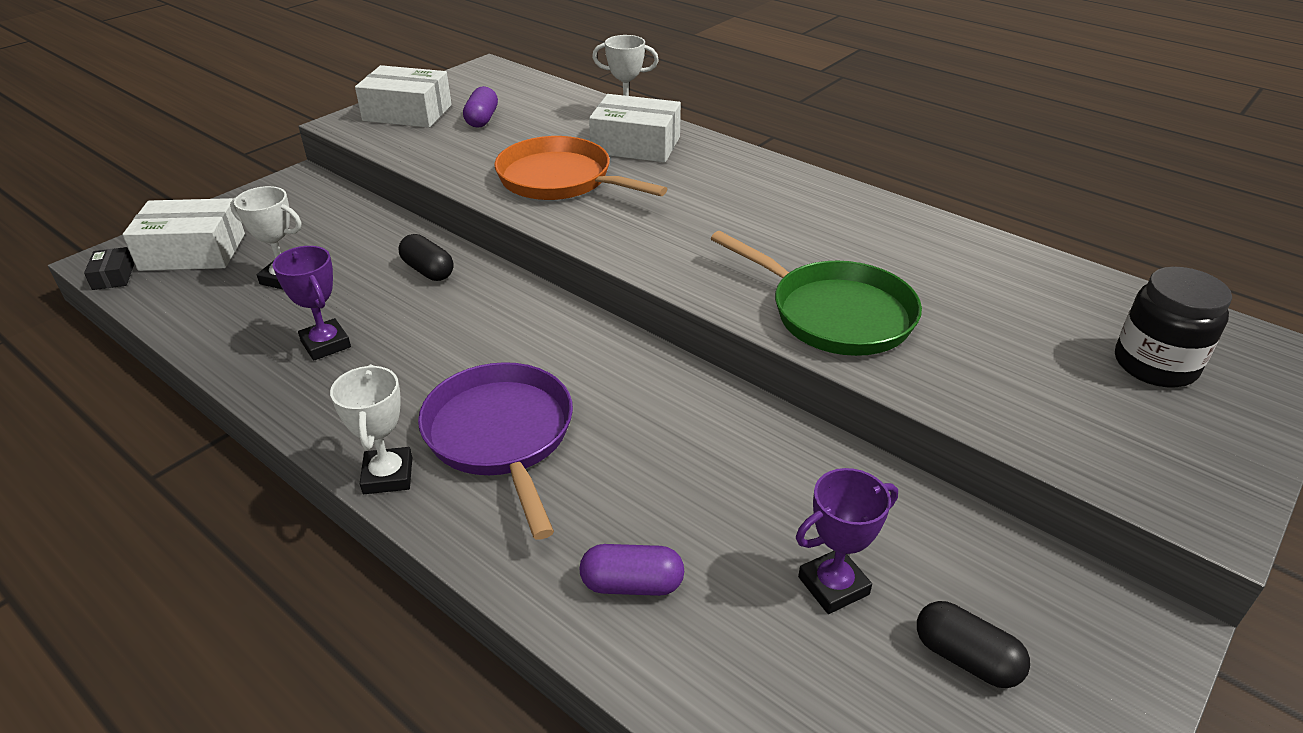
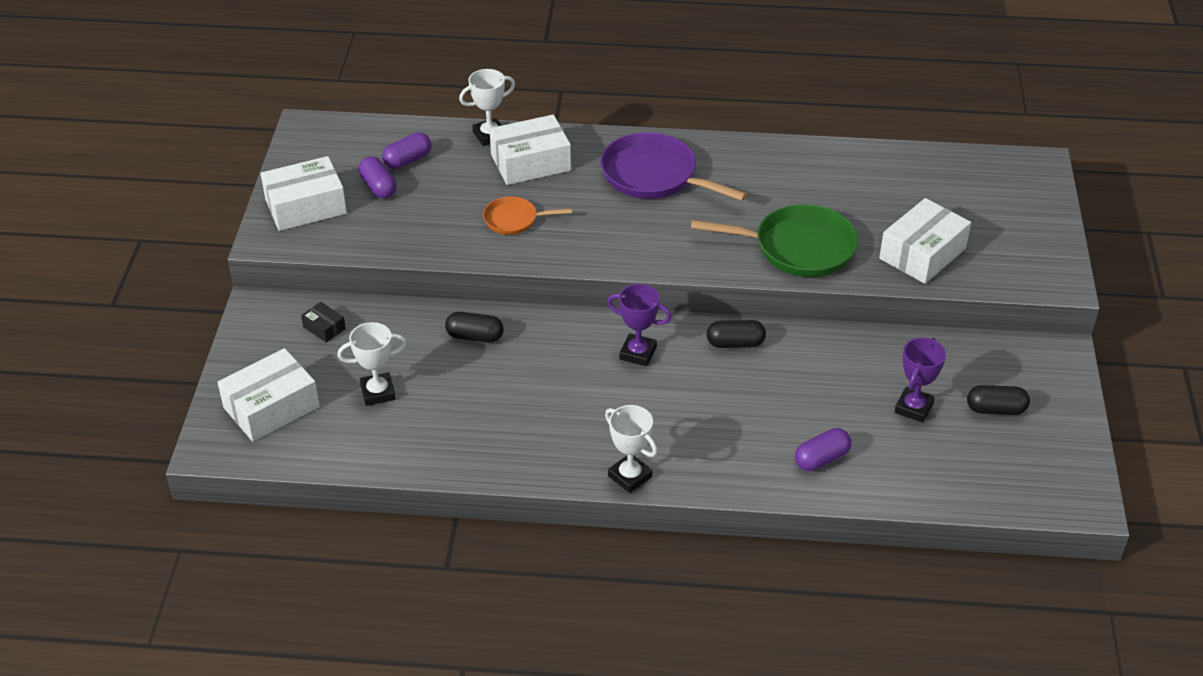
camera: 35 degrees left, 5 degrees up
black box [84,247,134,290] -> black box moved to [301,302,346,343]
purple trophy [272,246,351,361] -> purple trophy moved to [607,284,671,366]
purple pan [418,362,573,540] -> purple pan moved to [601,132,747,201]
orange pan [494,136,667,200] -> orange pan [483,197,572,235], size x0.54
black jar [1115,267,1232,387] -> none
none -> purple capsule [382,132,432,169]
none -> black capsule [707,320,766,348]
none -> white box [879,198,971,284]

